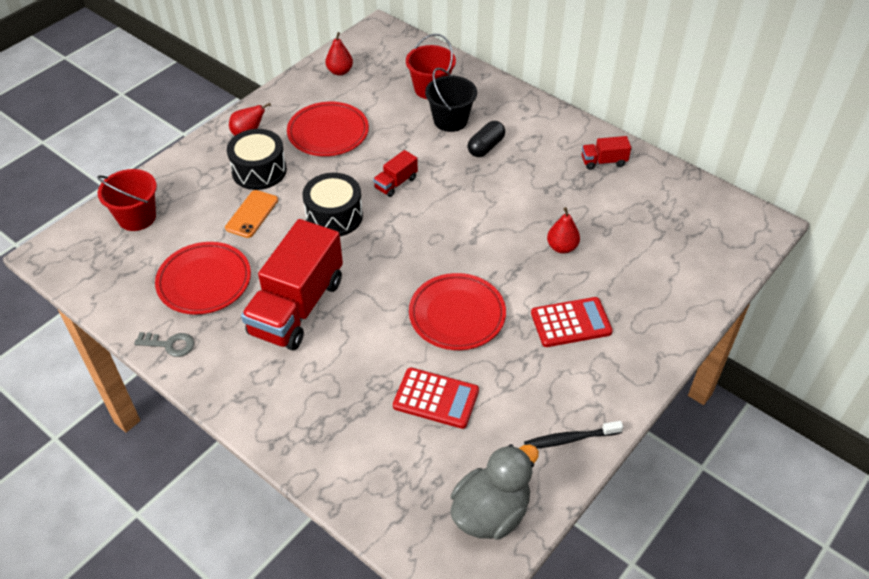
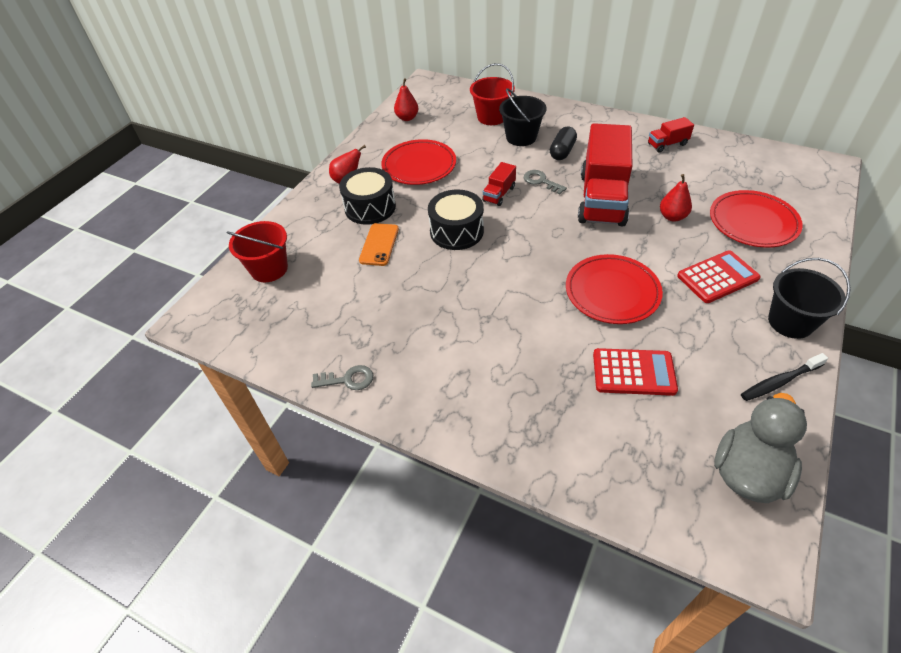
camera: 10 degrees left, 0 degrees up
red plate [155,242,251,315] -> red plate moved to [710,190,803,248]
red truck [241,219,343,350] -> red truck moved to [578,123,632,226]
none -> grey key [524,170,567,195]
none -> black bucket [768,258,851,339]

